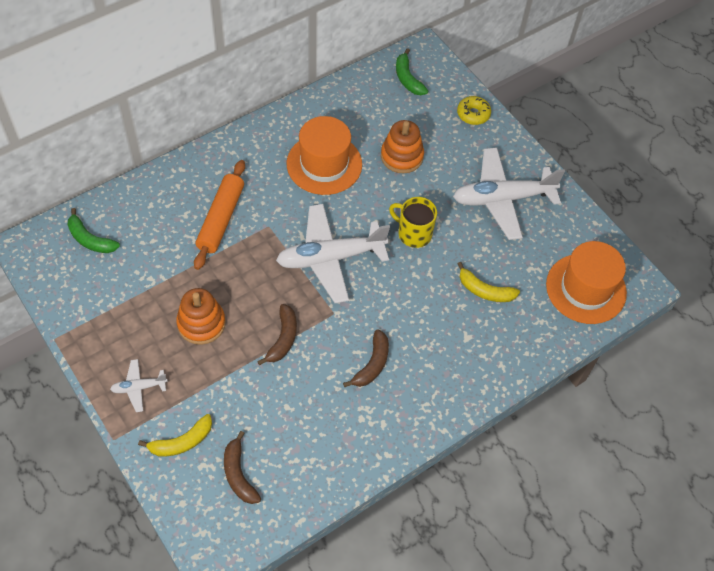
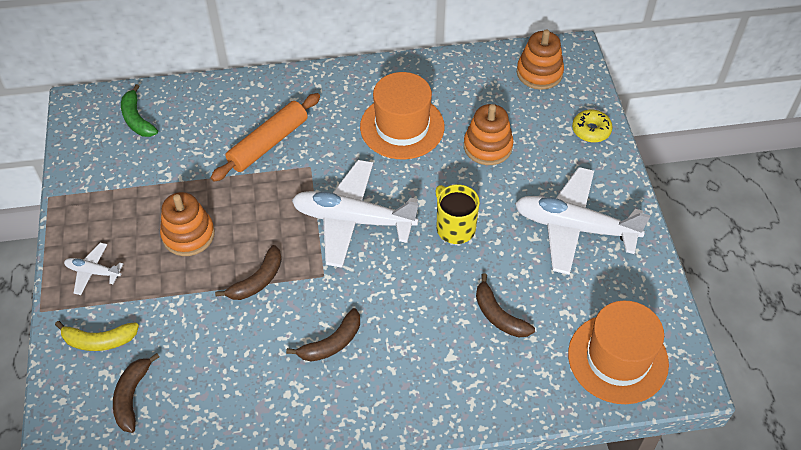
camera: 30 degrees right, 5 degrees down
green banana [396,48,428,95] -> orange stacking toy [517,30,564,90]
yellow banana [457,262,520,302] -> brown banana [476,273,535,337]

